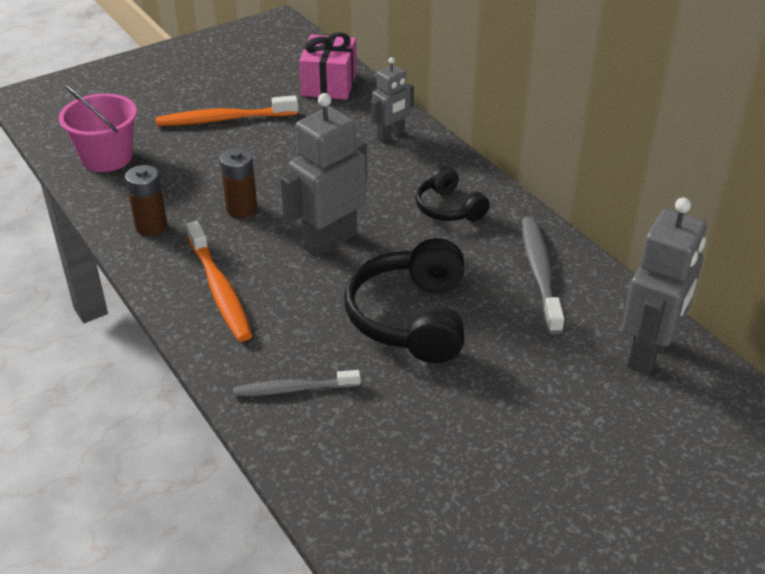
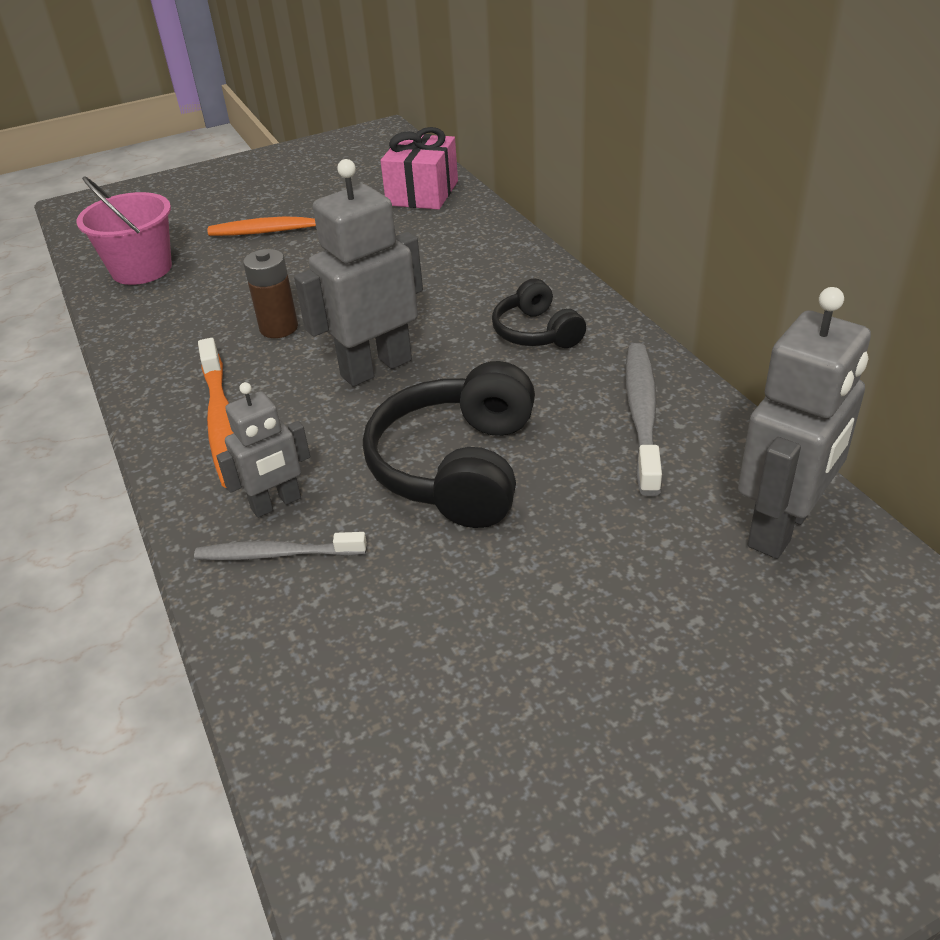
camera: 10 degrees right, 0 degrees up
brown battery [125,165,167,236] -> none
grey robot [371,57,414,142] -> grey robot moved to [216,382,310,518]

